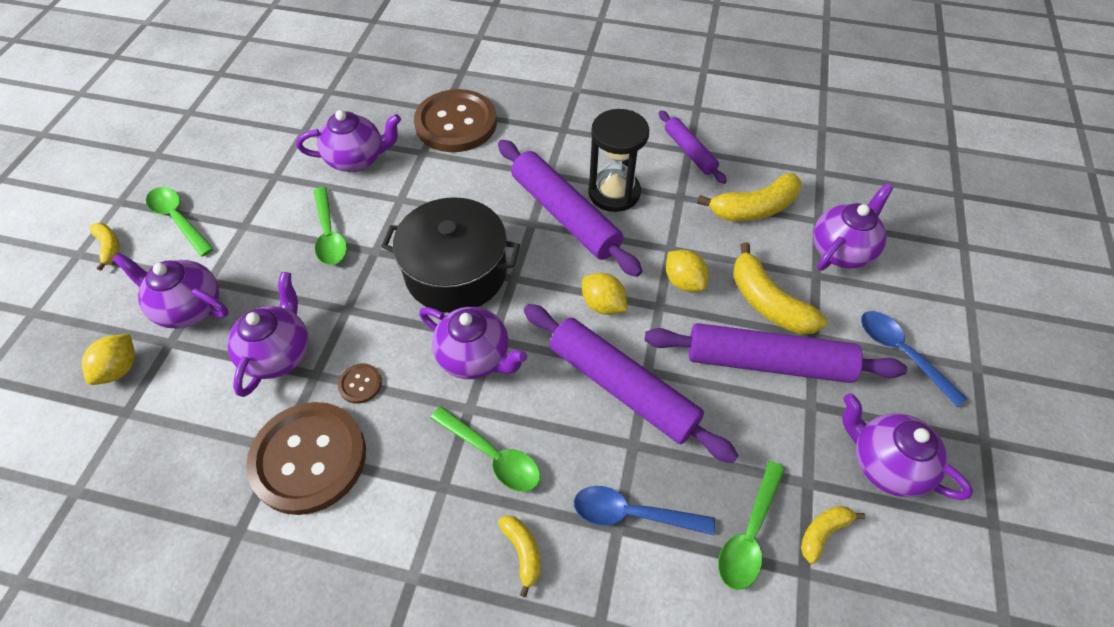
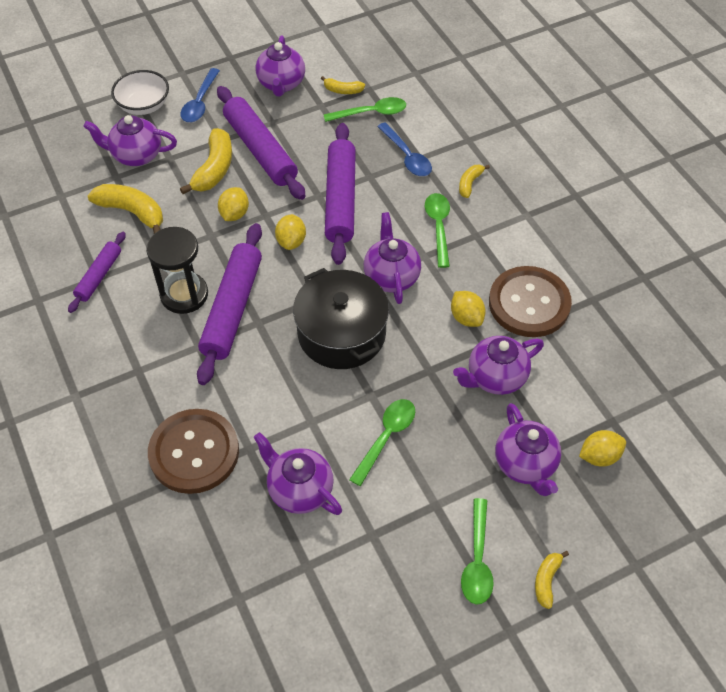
camera: 130 degrees left, 0 degrees up
brown button [338,363,382,404] -> yellow lemon [451,291,486,327]
none -> white bowl [111,70,169,115]

